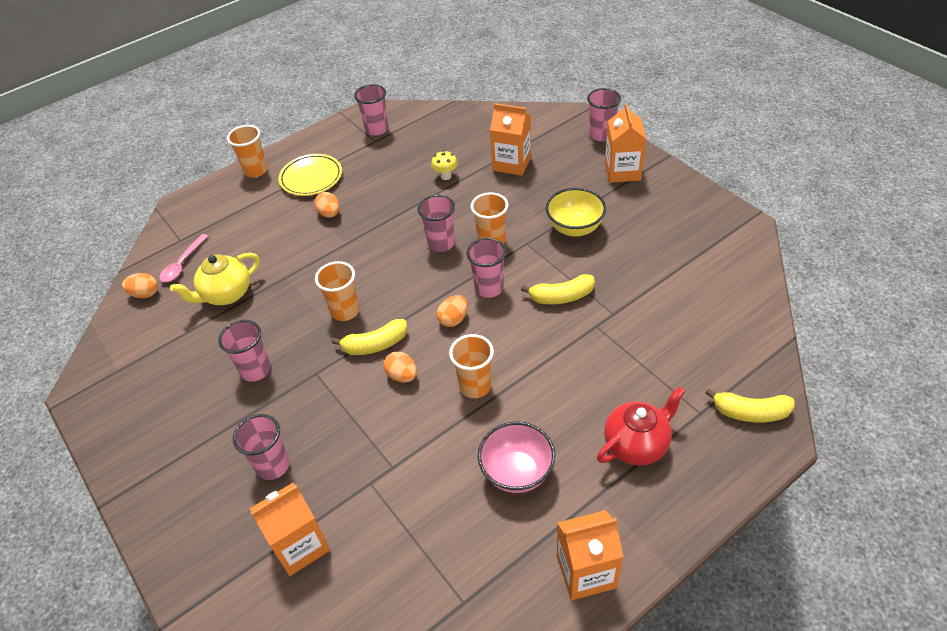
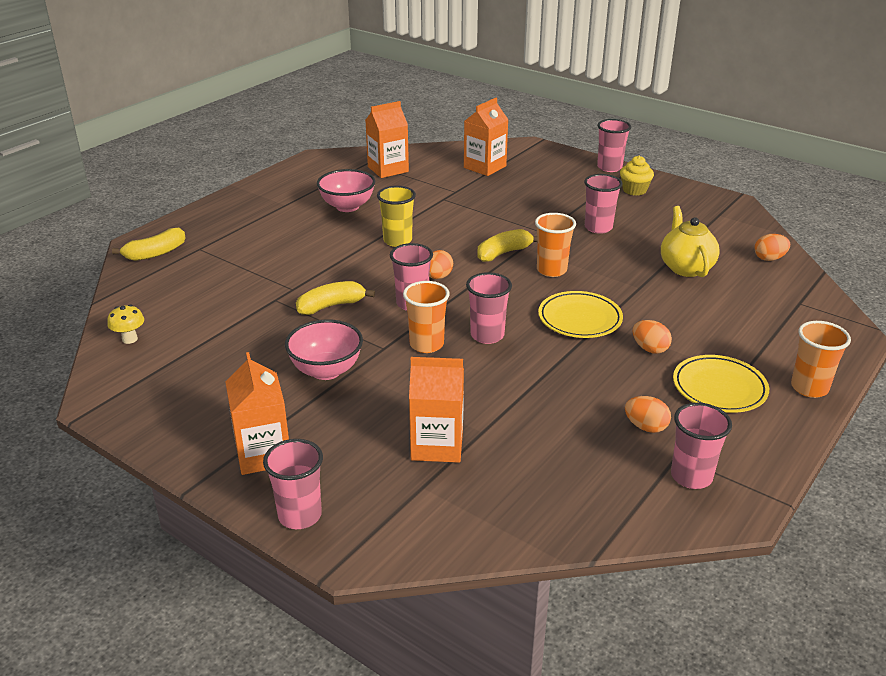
camera: 160 degrees right, 15 degrees down
pink spoon [160,234,208,282] -> none
yellow teapot [170,253,260,305] -> yellow teapot turned 45 degrees counterclockwise [661,206,720,277]
pink cup [233,414,290,480] -> pink cup moved to [597,119,631,172]
orange egg [384,352,417,382] -> orange egg moved to [625,396,671,433]
yellow mushroom [431,150,458,180] -> yellow mushroom moved to [107,304,144,344]
orange cup [449,334,494,398] -> yellow cup [377,186,416,247]
yellow bowl [546,188,606,237] -> pink bowl [285,319,363,380]
orange carton [557,510,624,600] -> orange carton moved to [365,101,409,178]
red teapot [597,386,685,466] -> none
yellow banana [705,388,795,423] -> yellow banana turned 150 degrees clockwise [112,228,186,261]
none -> yellow plate [538,291,623,338]
none -> yellow cupcake [620,156,654,196]

